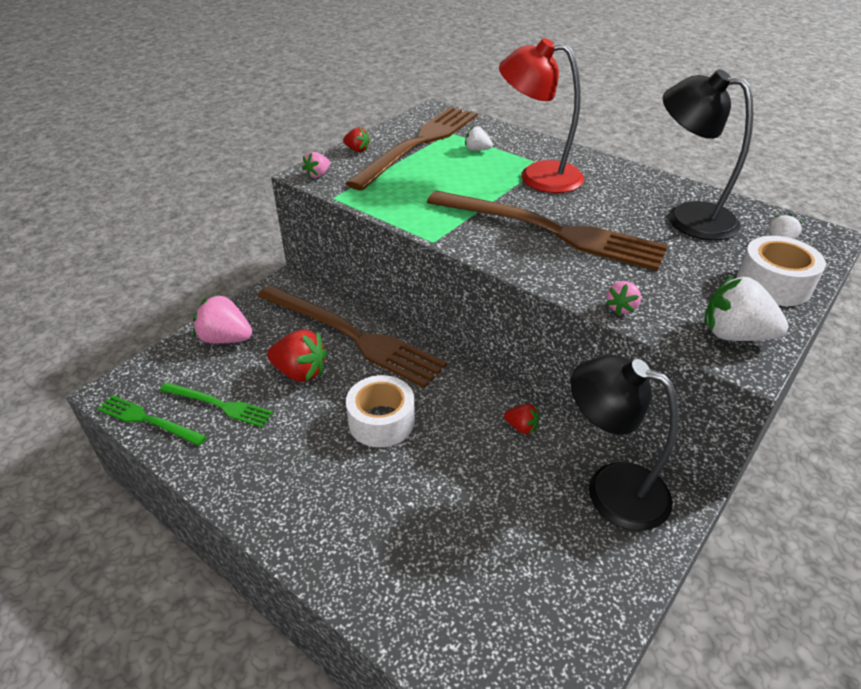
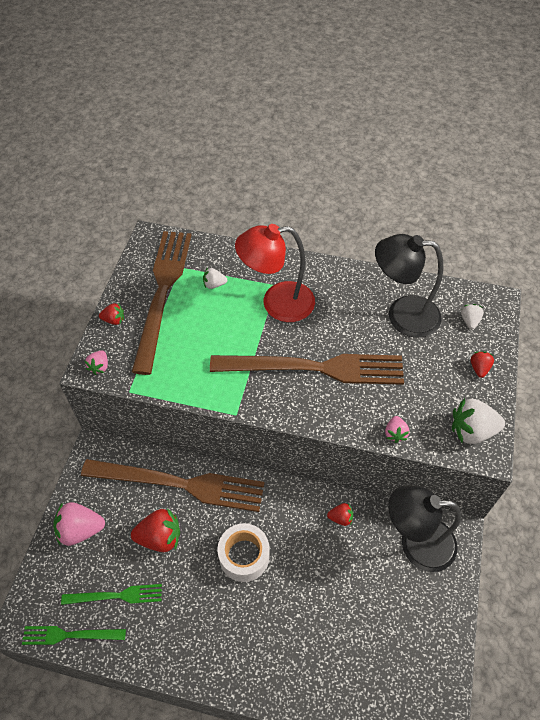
camera: 25 degrees left, 15 degrees up
white tape [737,236,826,306] -> red strawberry [471,351,494,378]

